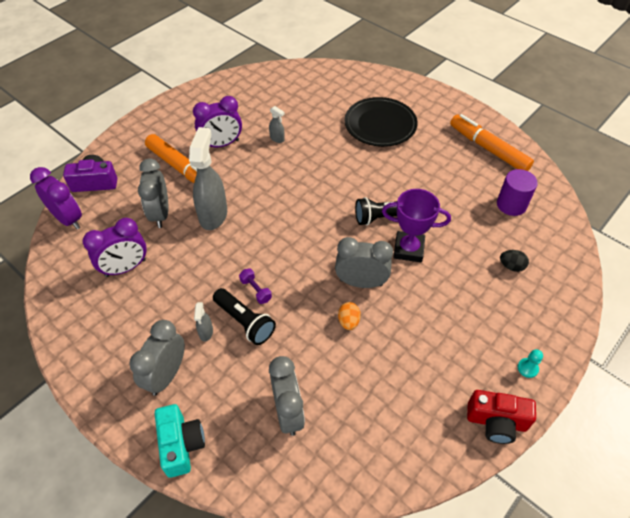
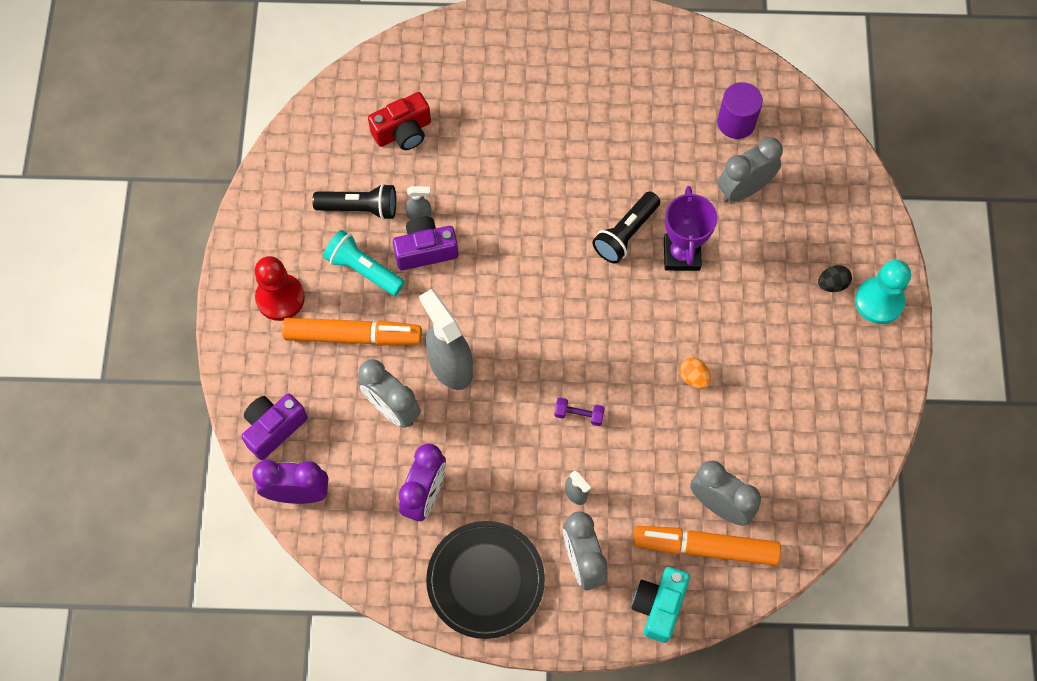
camera: 40 degrees left, 15 degrees up
turquoise camera [155,404,205,478] -> turquoise camera turned 105 degrees counterclockwise [632,567,690,643]
purple clock [193,96,242,147] -> turquoise flashlight [323,230,405,296]
black flashlight [213,288,276,345] -> black flashlight moved to [312,184,396,220]
grey clock [335,237,393,288] -> grey clock moved to [718,137,783,202]
black plate [345,97,418,147] -> black plate moved to [426,521,545,639]
purple trophy [382,189,451,262] -> purple trophy turned 60 degrees counterclockwise [664,186,717,271]
orange marker [450,114,534,171] -> orange marker moved to [633,526,781,566]
red camera [467,390,536,444] -> red camera moved to [368,92,431,150]
black egg [500,250,529,272] -> black egg moved to [818,265,852,292]
turquoise pawn [518,349,543,378] -> turquoise pawn [855,260,911,324], size x2.15
none -> red pawn [255,256,305,321]
none -> purple camera [393,216,458,270]

